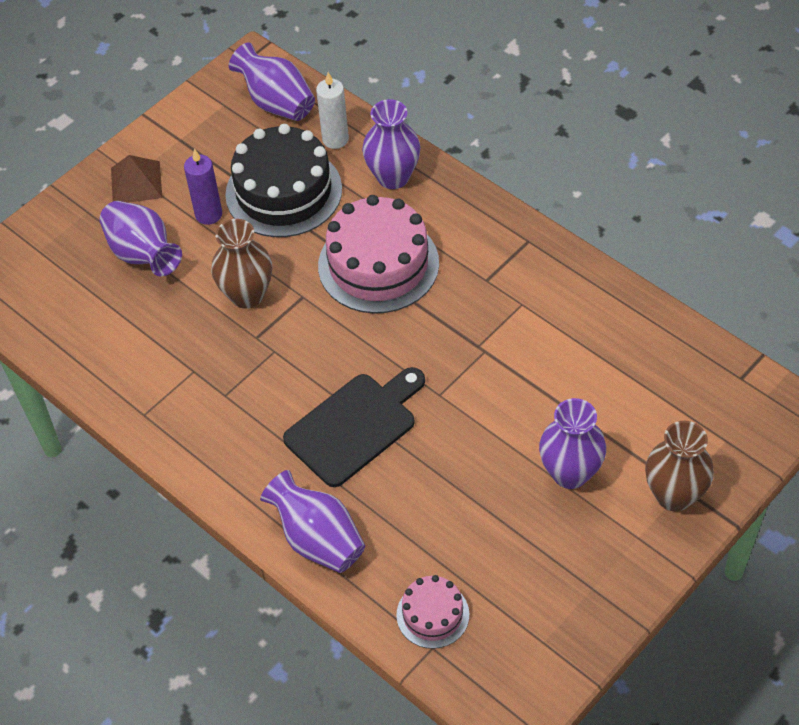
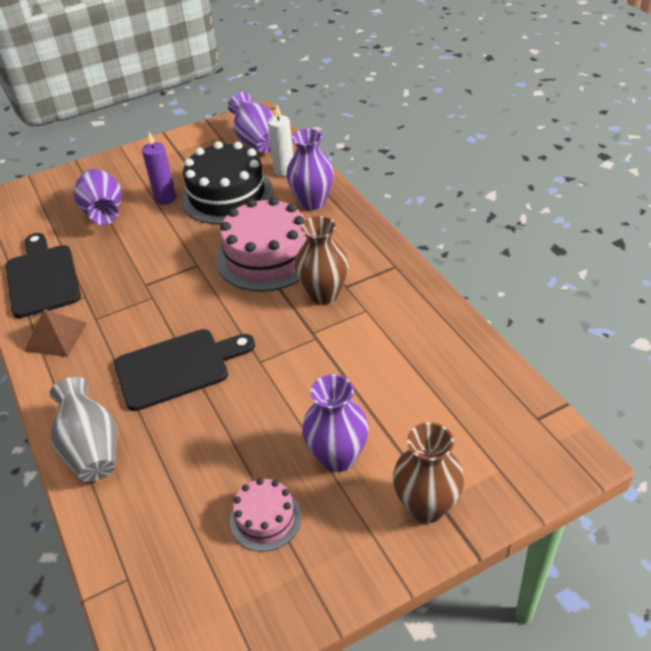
camera: 20 degrees right, 10 degrees down
brown pyramid [111,155,162,203] -> brown pyramid moved to [24,309,87,357]
brown vase [211,219,272,309] -> brown vase moved to [294,216,349,304]
purple vase [260,470,365,573] -> grey vase [50,377,117,482]
pink cake [396,575,469,649] -> pink cake moved to [230,478,301,551]
none -> black cutting board [6,233,81,318]

